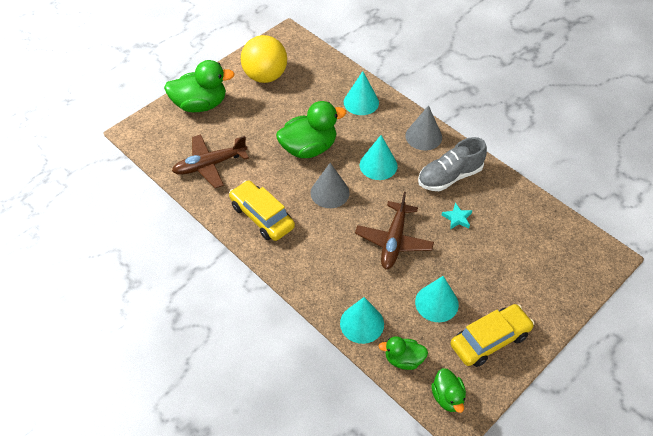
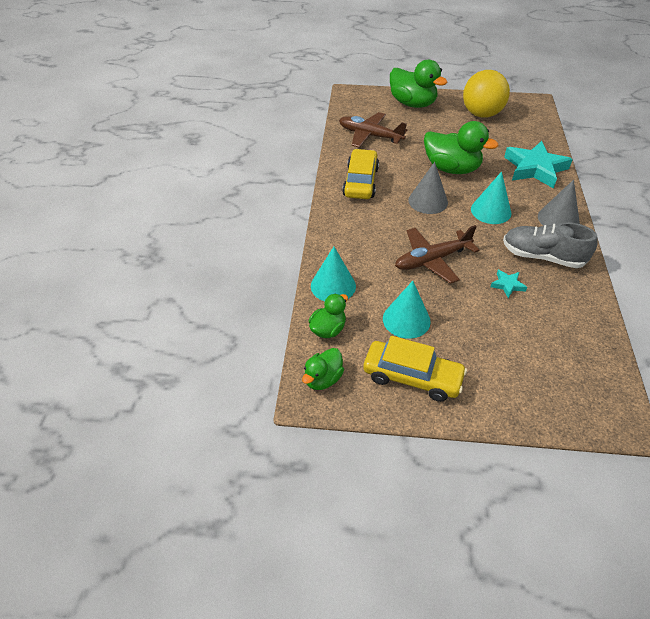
camera: 50 degrees right, 5 degrees down
turquoise cone [344,71,379,115] -> turquoise star [504,141,573,189]
green duck [379,336,428,370] -> green duck turned 75 degrees clockwise [309,294,348,338]

